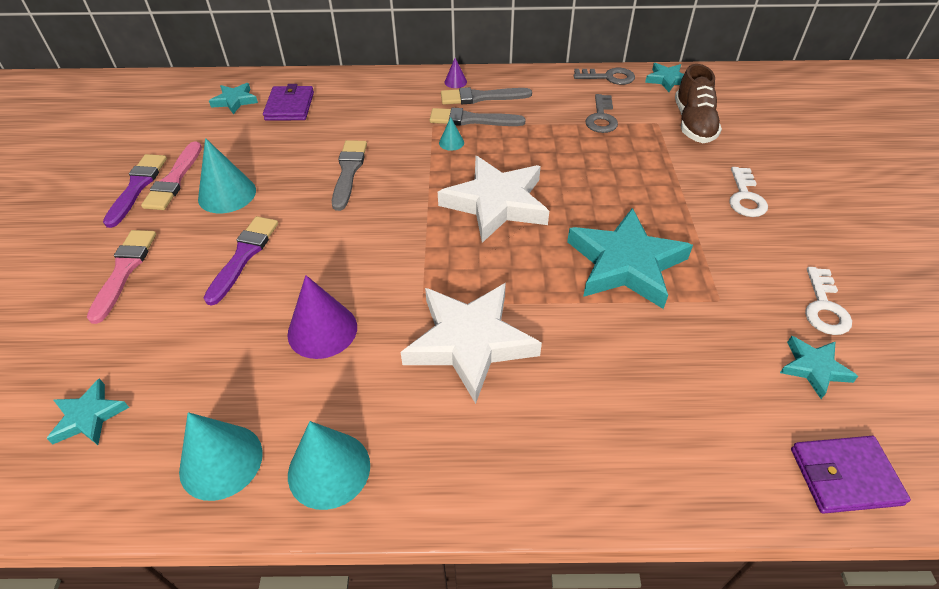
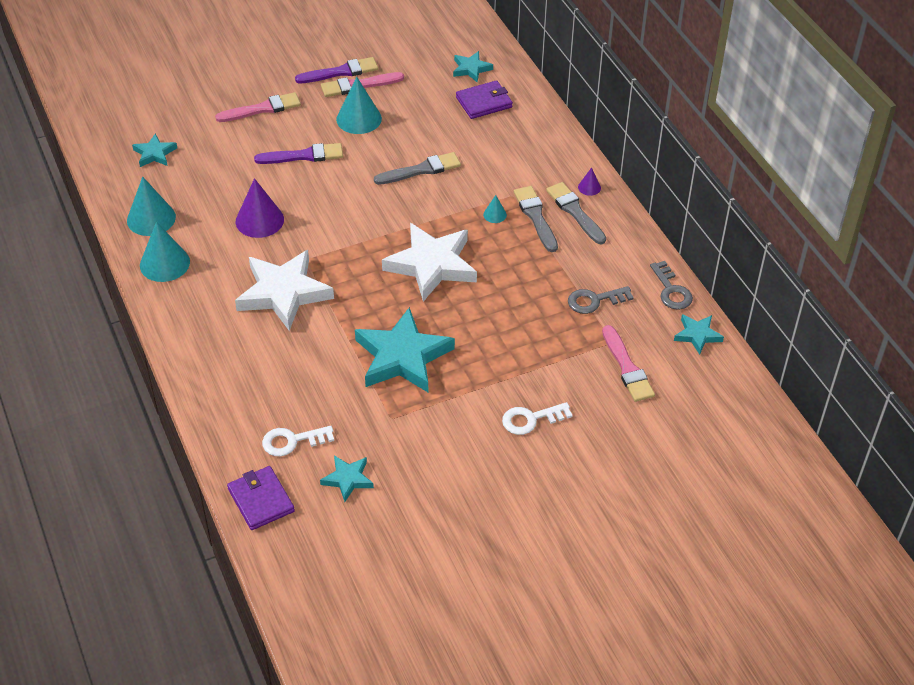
camera: 65 degrees right, 0 degrees up
brown shoe [675,64,722,143] -> pink brush [602,325,655,402]
white key [805,267,852,335] -> white key moved to [262,426,334,456]

